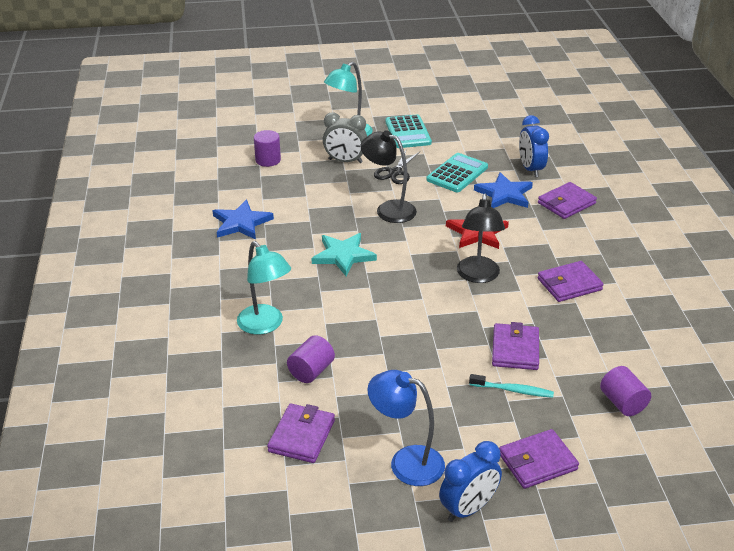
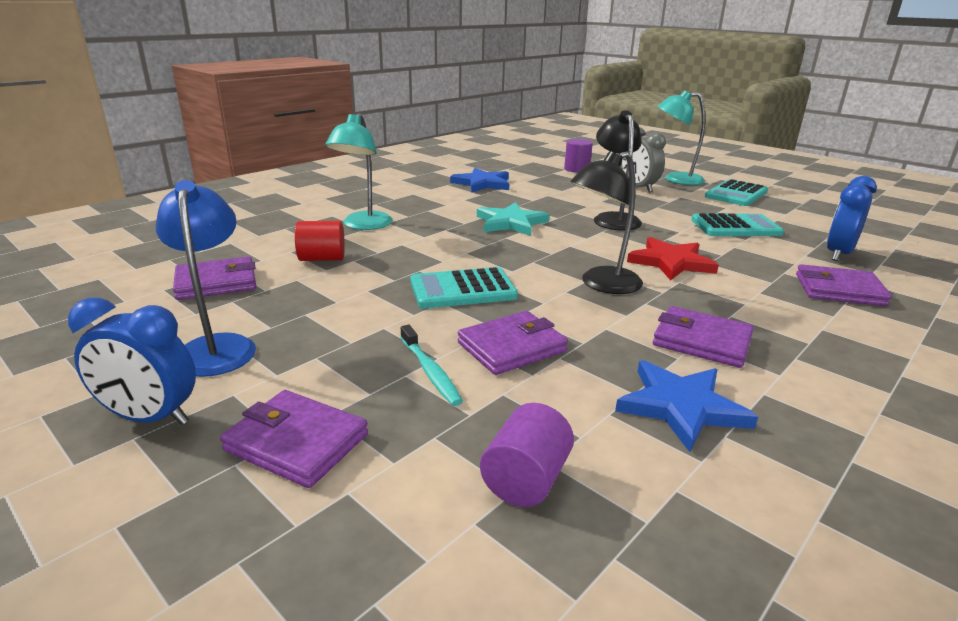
camera: 50 degrees right, 10 degrees down
purple cylinder [287,335,335,383] -> red cylinder [295,221,345,261]
black scissors [374,150,420,184] -> none
blue star [474,172,533,208] -> blue star moved to [615,360,758,452]
none -> turquoise calculator [410,267,518,309]

